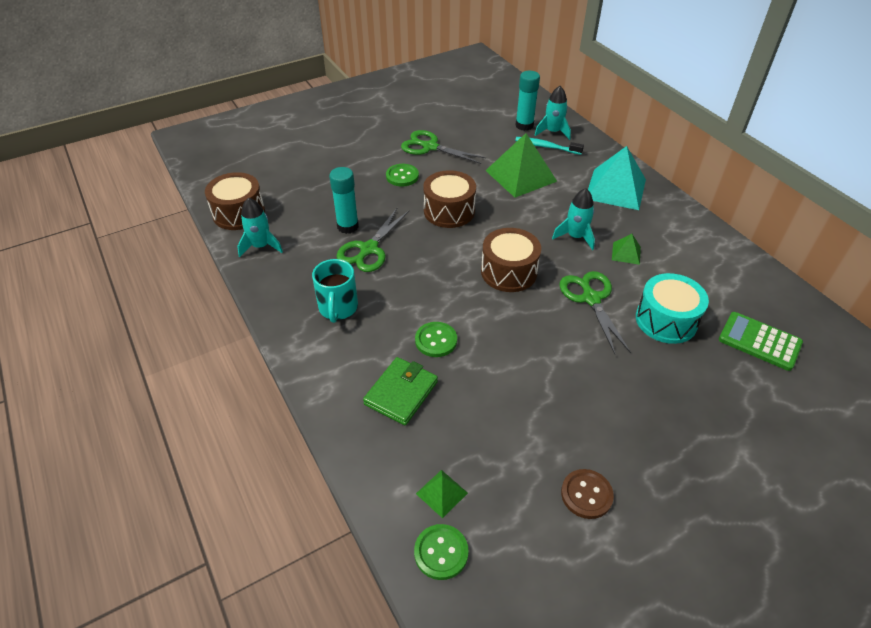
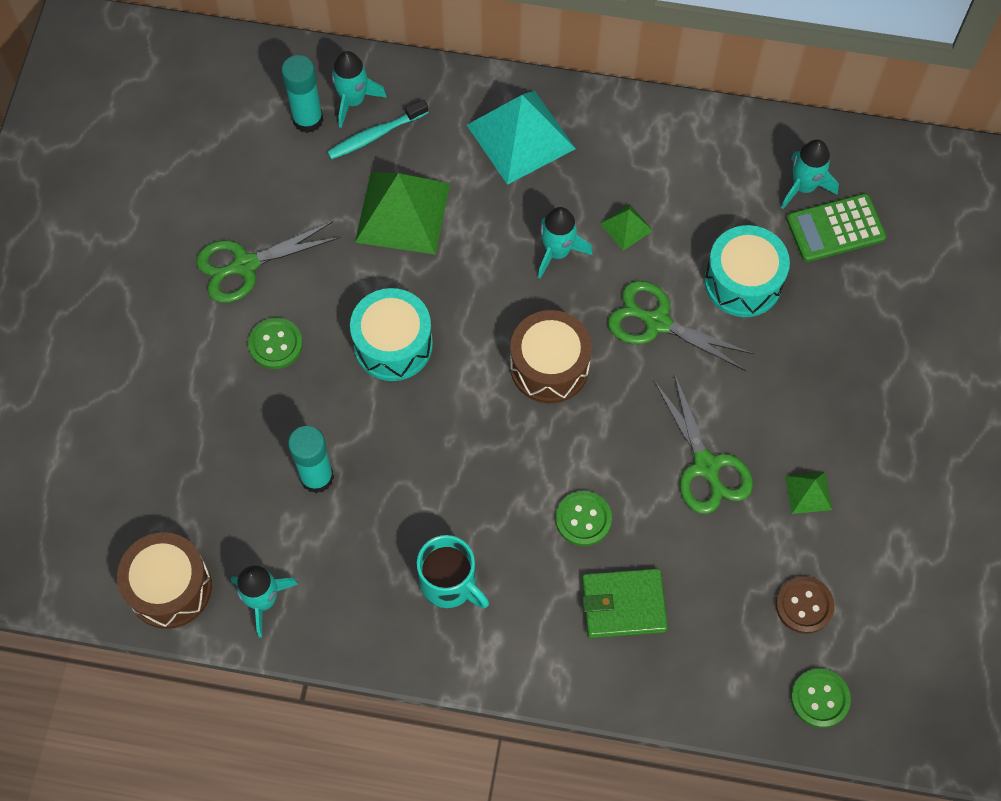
camera: 50 degrees left, 20 degrees up
green scissors [336,207,410,272] -> green scissors moved to [654,373,753,514]
green wallet [363,357,438,425] -> green wallet turned 75 degrees counterclockwise [582,569,668,638]
green pyramid [416,470,468,518] -> green pyramid moved to [785,472,832,514]
brown drum [423,170,476,228] -> turquoise drum [350,288,433,381]
brown button [561,469,614,519] -> brown button moved to [776,576,834,634]
none -> turquoise rocket [781,140,839,209]

